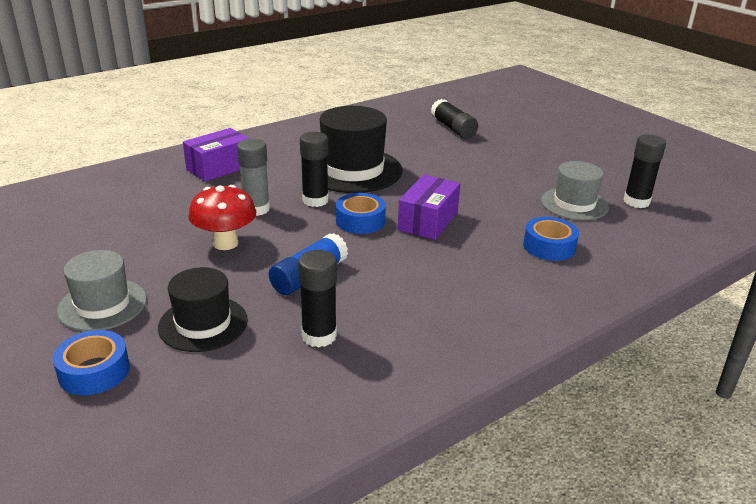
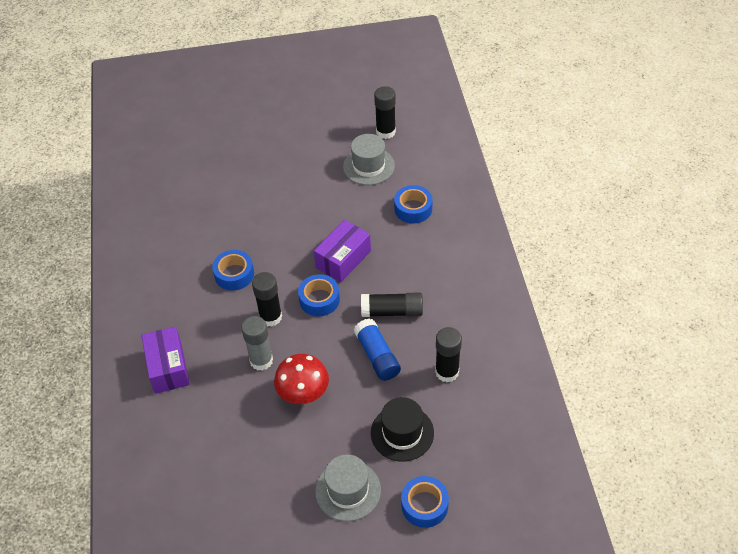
camera: 60 degrees left, 20 degrees up
black hat [320,106,403,193] -> blue tape [212,250,254,291]
purple box [398,175,460,240] -> purple box turned 75 degrees clockwise [314,220,371,282]
black glue stick [431,99,478,139] -> black glue stick moved to [361,292,423,317]

